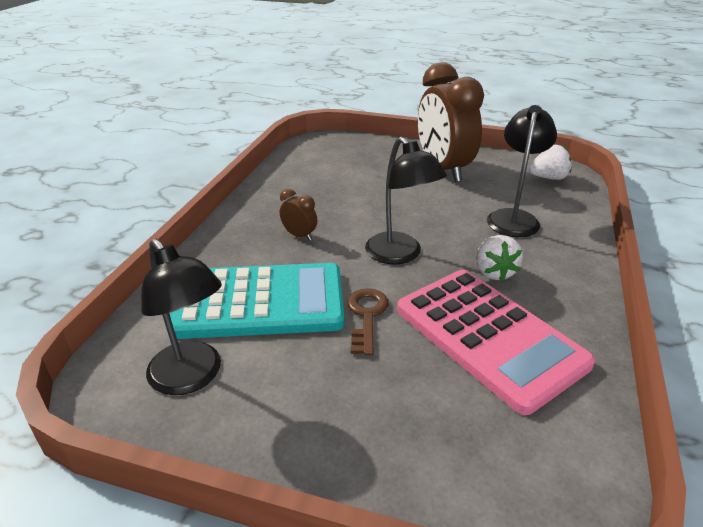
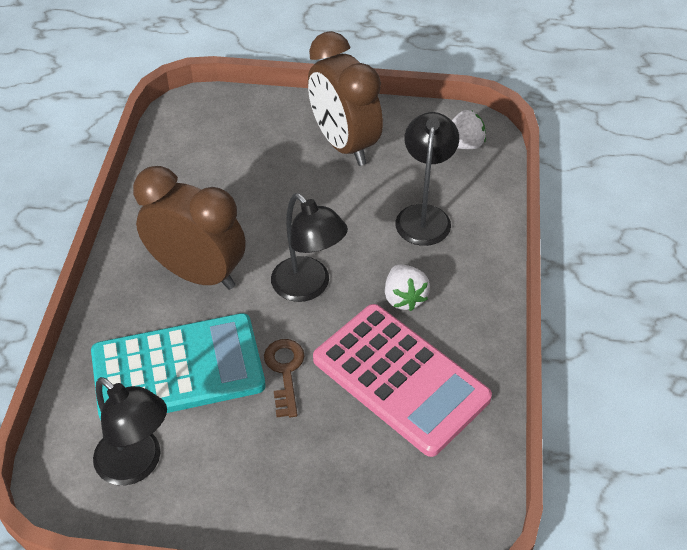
camera: 10 degrees left, 15 degrees up
brown clock [280,189,317,241] -> brown clock [133,166,246,290], size x2.47

